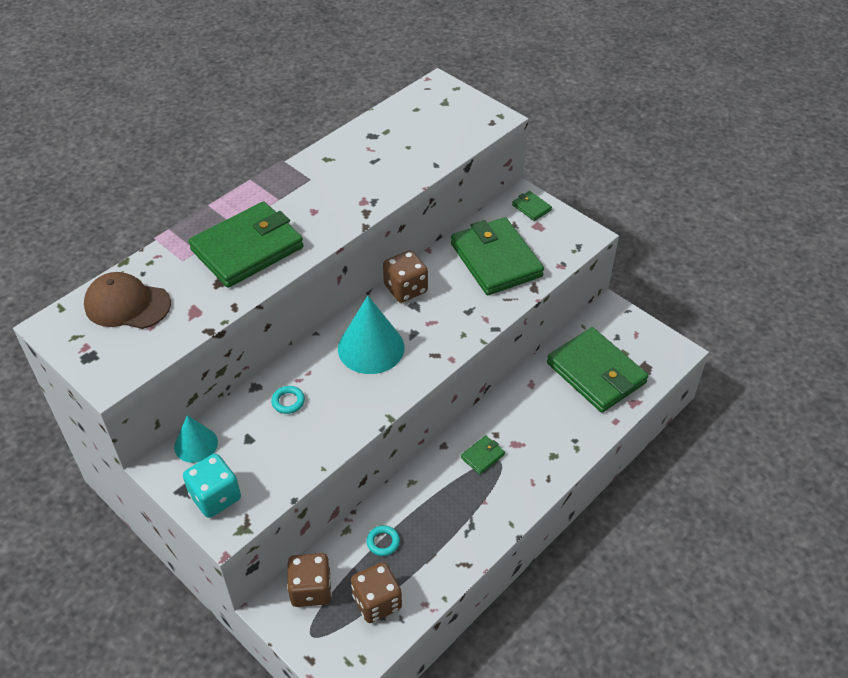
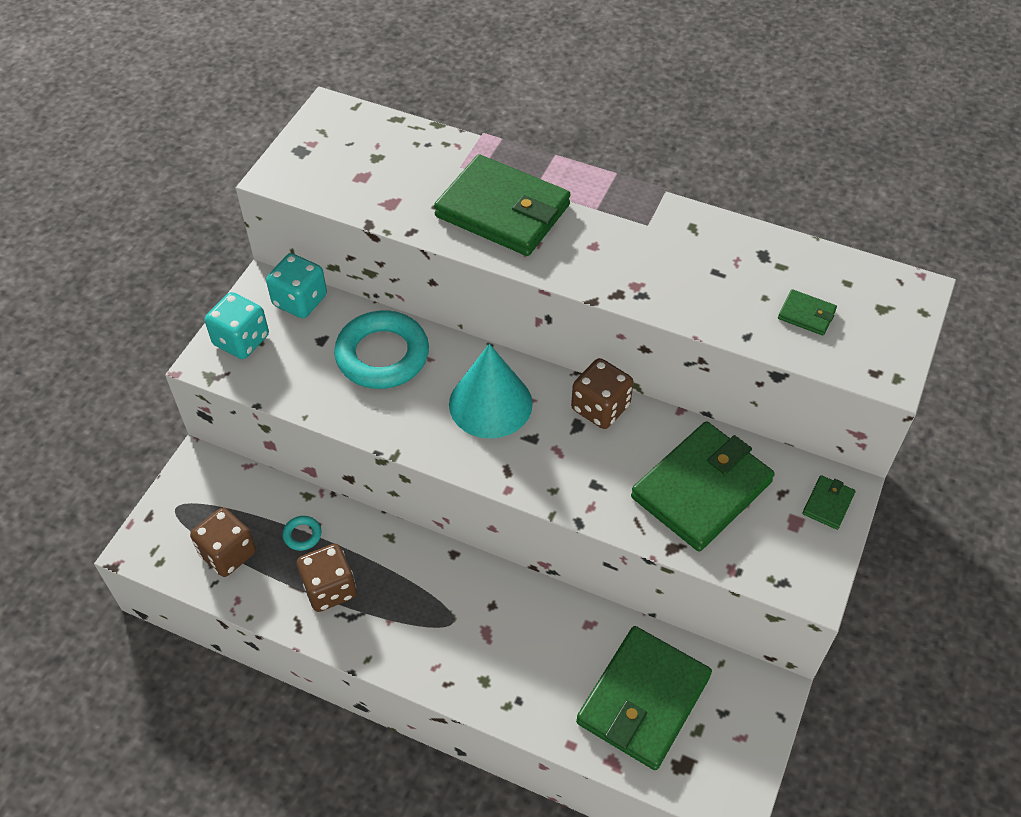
camera: 70 degrees right, 5 degrees up
brown cap [84,272,171,329] -> none
turquoise cone [174,415,218,463] -> turquoise dice [266,253,327,318]
turquoise ring [271,386,305,414] -> turquoise ring [334,311,429,389], size x2.43
brown dice [287,553,332,607] -> brown dice moved to [297,544,357,612]
green wallet [461,435,505,474] -> green wallet moved to [778,289,837,335]

